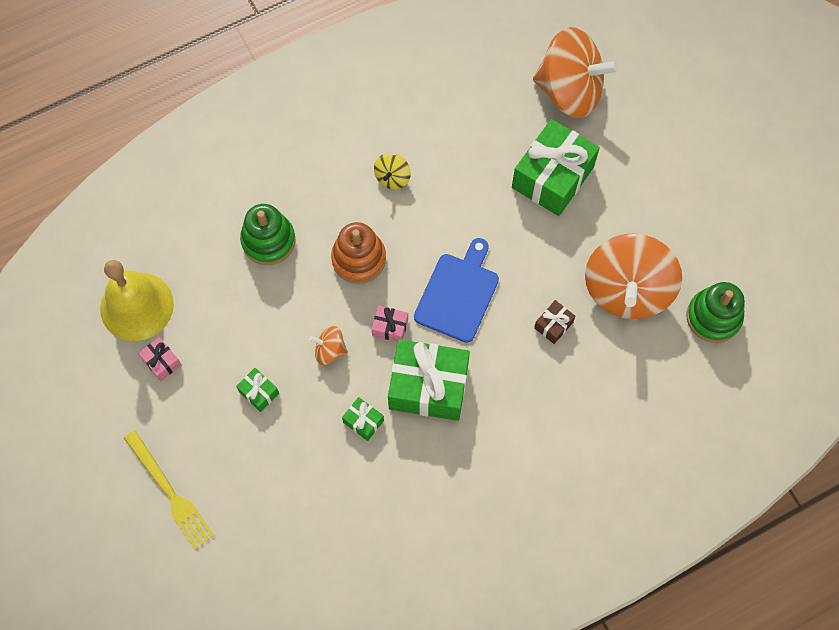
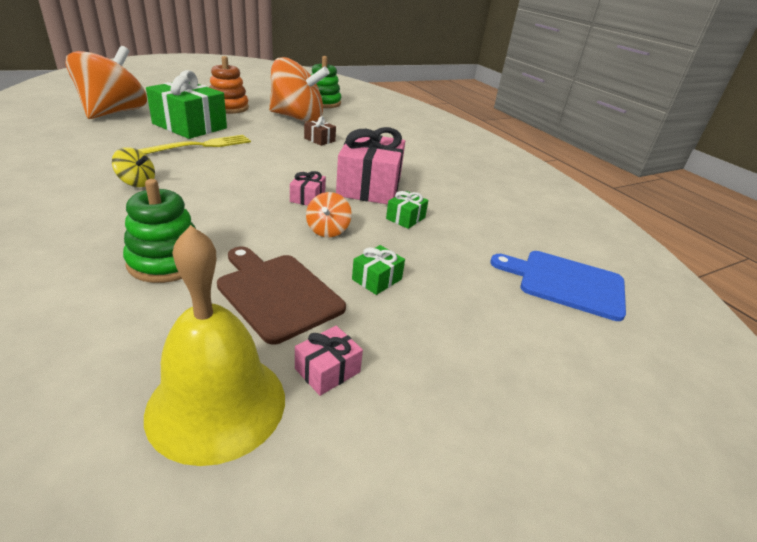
camera: 95 degrees left, 35 degrees down
yellow fork [124,430,215,550] -> yellow fork moved to [138,135,251,154]
orange stacking toy [331,222,386,284] -> orange stacking toy moved to [209,56,249,114]
green gift [388,339,470,421] -> pink gift [336,127,405,204]
blue cutting board [414,238,499,343] -> blue cutting board moved to [490,251,626,321]
none -> brown cutting board [217,247,346,345]

